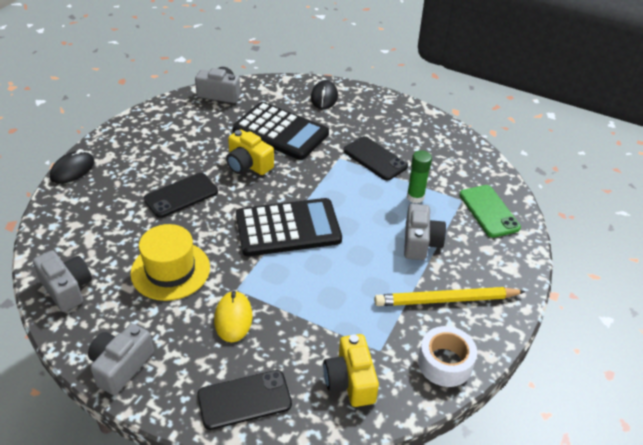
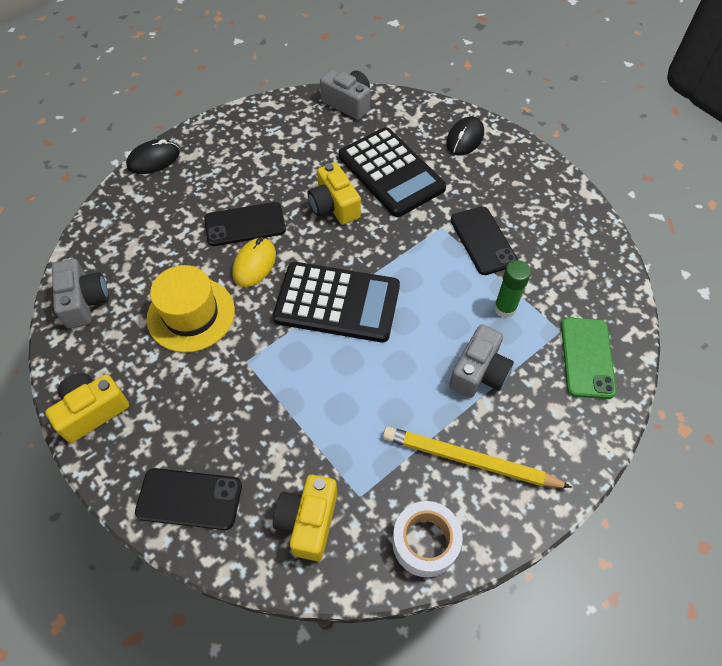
camera: 25 degrees right, 15 degrees up
grey camera [88,323,154,395] -> yellow camera [46,373,129,443]
yellow mouse [214,291,253,342] -> yellow mouse moved to [232,238,276,287]

